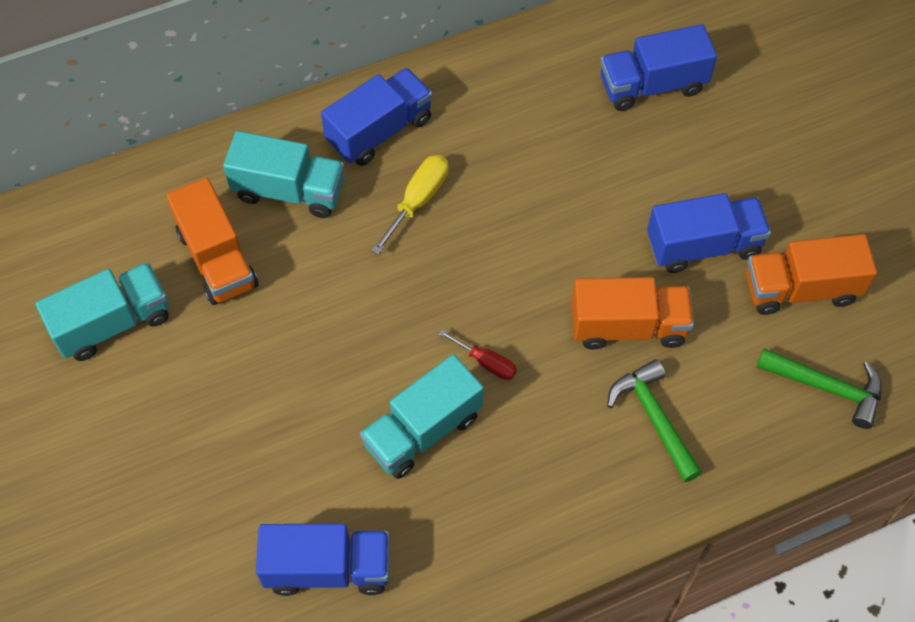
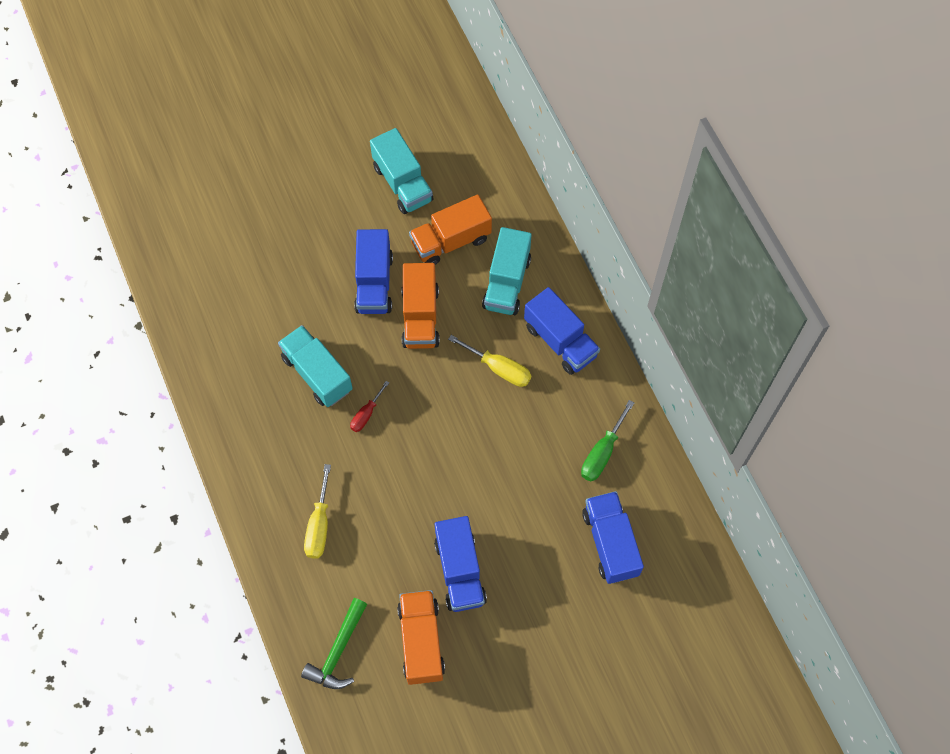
camera: 90 degrees right, 5 degrees up
blue truck [256,523,390,596] -> blue truck moved to [354,229,393,314]
orange truck [572,277,694,350] -> orange truck moved to [402,263,440,349]
green hammer [607,359,702,482] -> yellow screwdriver [304,464,331,559]
none -> green screwdriver [581,400,634,482]

